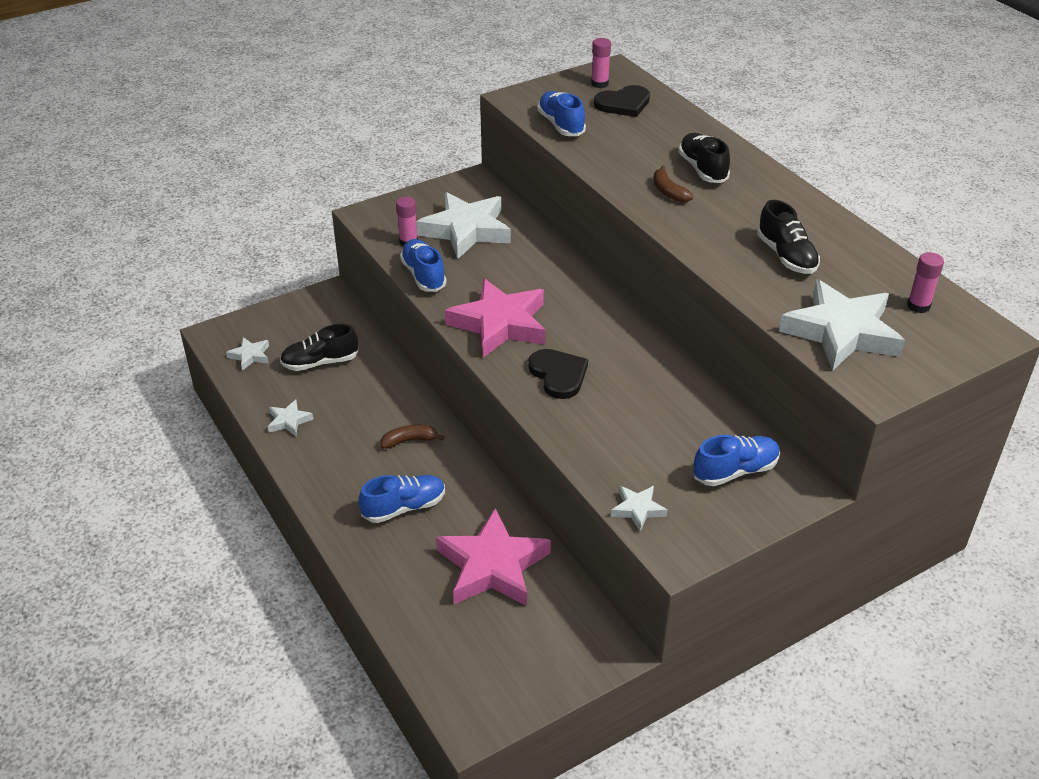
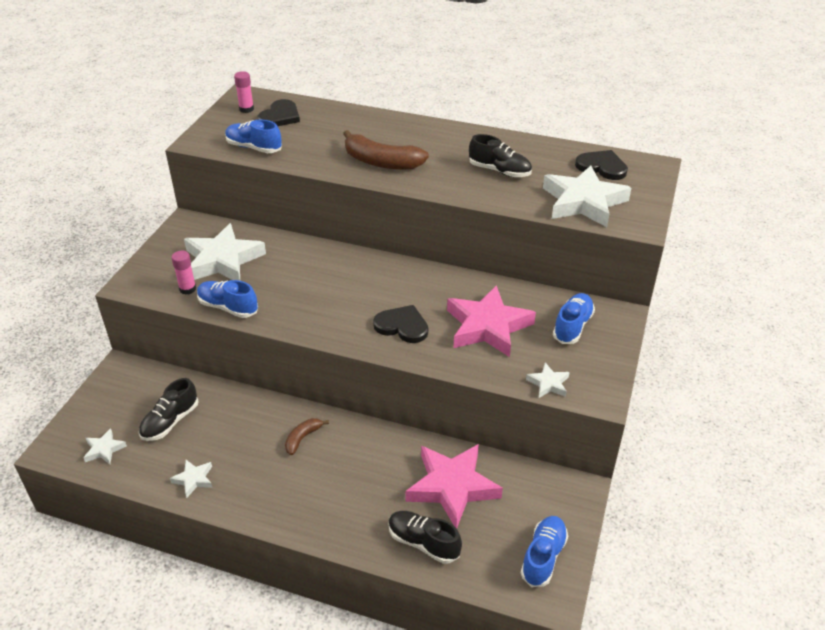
camera: 40 degrees left, 0 degrees up
blue shoe [359,475,445,523] -> blue shoe moved to [521,516,568,587]
pink star [445,278,546,358] -> pink star moved to [447,285,536,357]
brown banana [653,166,693,203] -> brown banana [343,130,429,170], size x1.93
black shoe [678,133,730,183] -> black shoe moved to [388,511,462,564]
pink glue stick [907,252,944,313] -> black heart [575,150,628,180]

